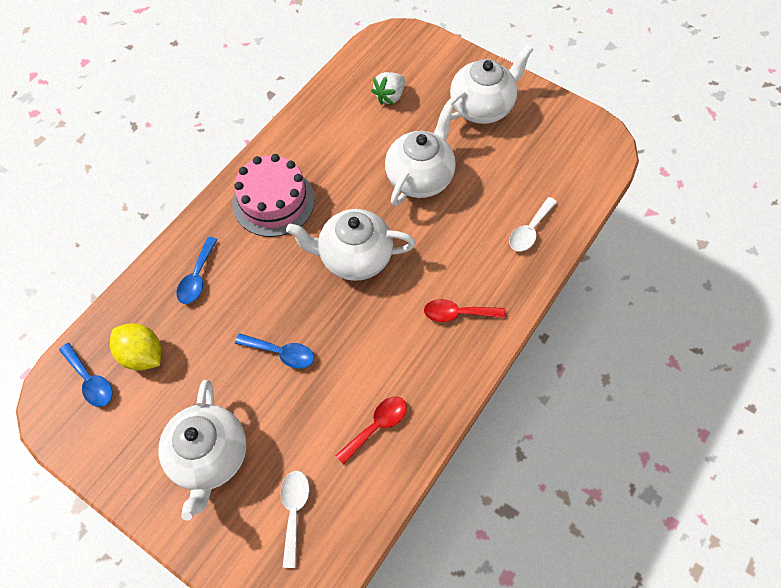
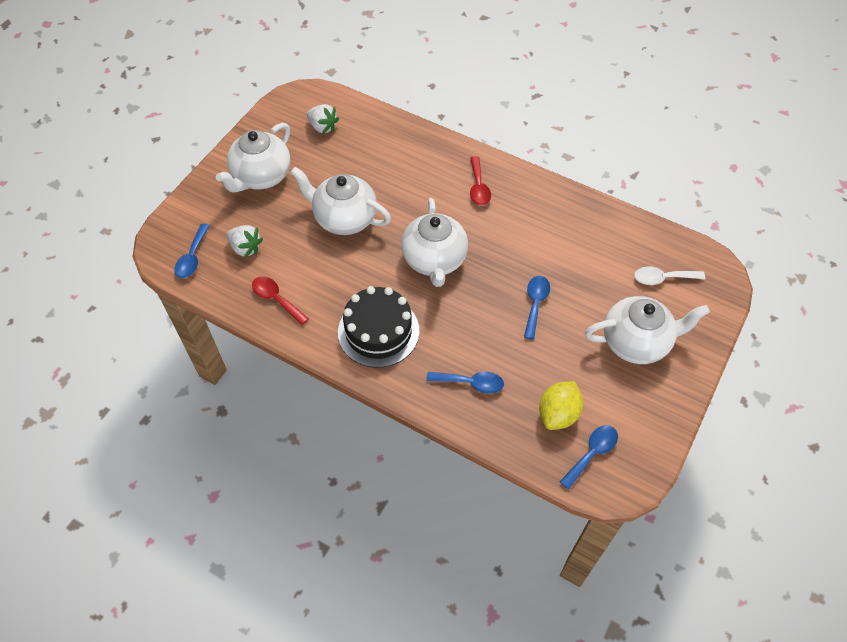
camera: 95 degrees left, 5 degrees down
pink cake [232,154,315,237] -> black cake [338,286,419,368]
red spoon [335,396,407,465] -> red spoon moved to [252,276,309,325]
white teapot [443,44,533,124] -> white teapot turned 105 degrees counterclockwise [216,123,290,193]
white spoon [509,197,557,252] -> none
none -> blue spoon [174,224,210,278]
none -> white strawberry [307,104,339,134]

